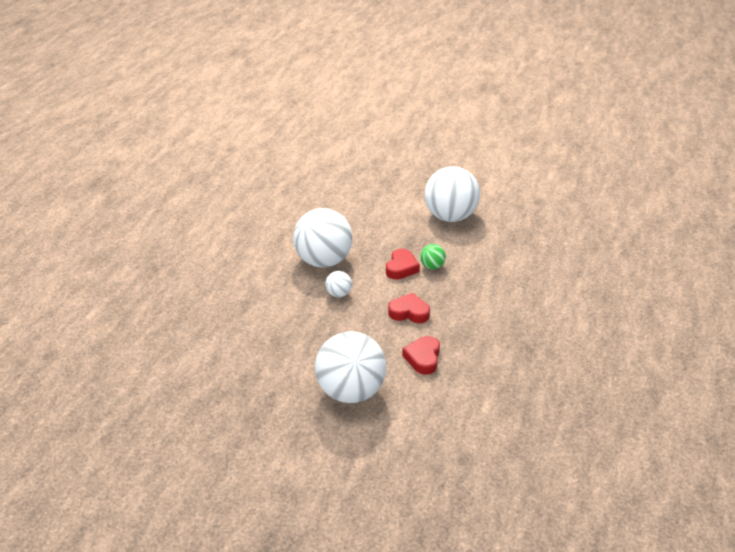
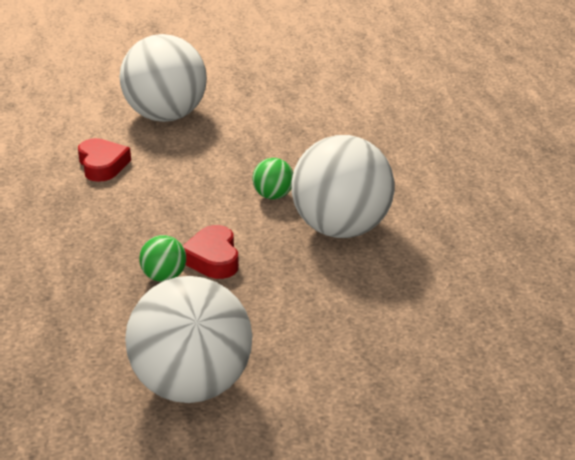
camera: 150 degrees right, 5 degrees down
white ball [325,271,352,297] -> green ball [253,158,293,199]
red heart [388,292,430,323] -> none

